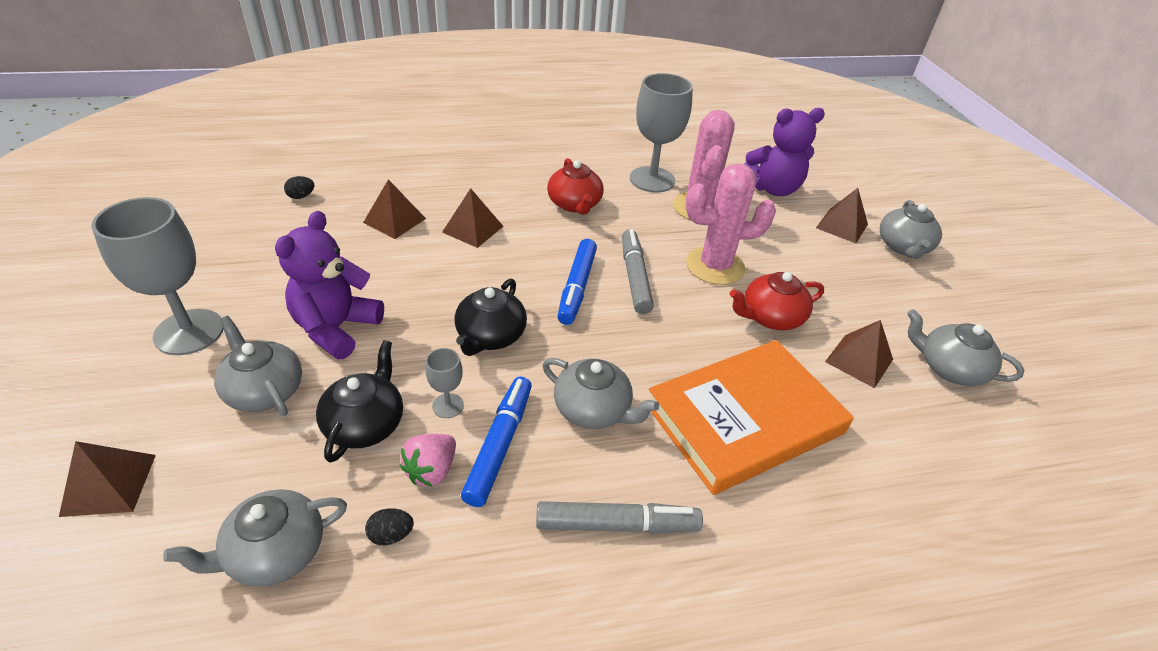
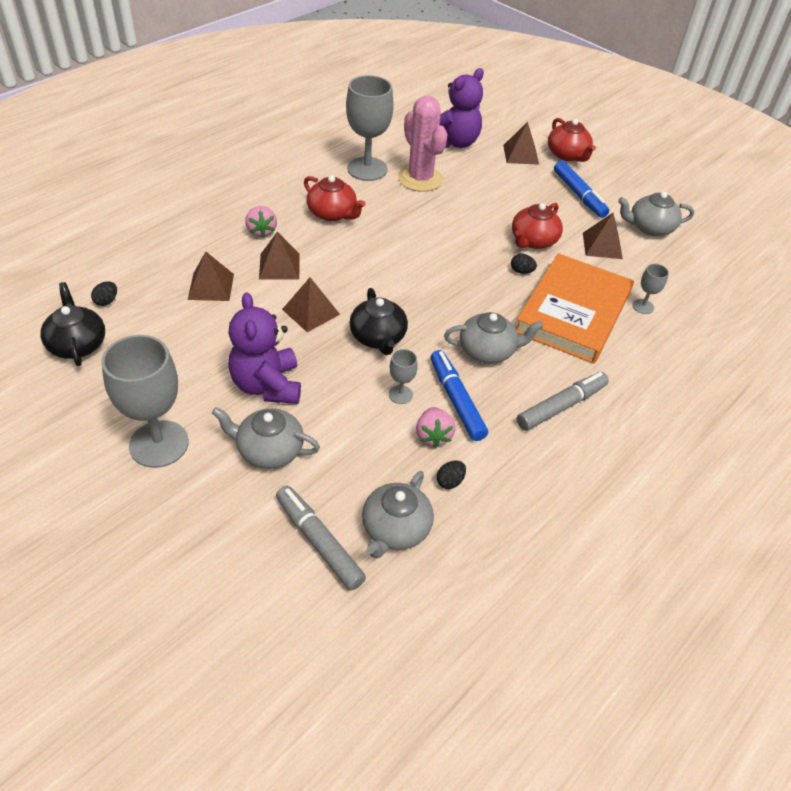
camera: 35 degrees left, 5 degrees up
brown pyramid [59,441,156,517] -> brown pyramid moved to [282,277,340,332]
black teapot [316,340,403,463] -> black teapot moved to [40,282,105,366]
blue marker [557,239,597,325] -> blue marker moved to [554,161,609,218]
grey marker [622,229,654,314] -> grey marker moved to [276,486,366,591]
pink cactus [685,163,776,285] -> none
grey teapot [880,200,942,259] -> red teapot [548,118,596,162]
none -> pink strawberry [245,206,277,238]
none -> black egg [511,254,537,274]
none -> grey goblet [633,264,669,314]

